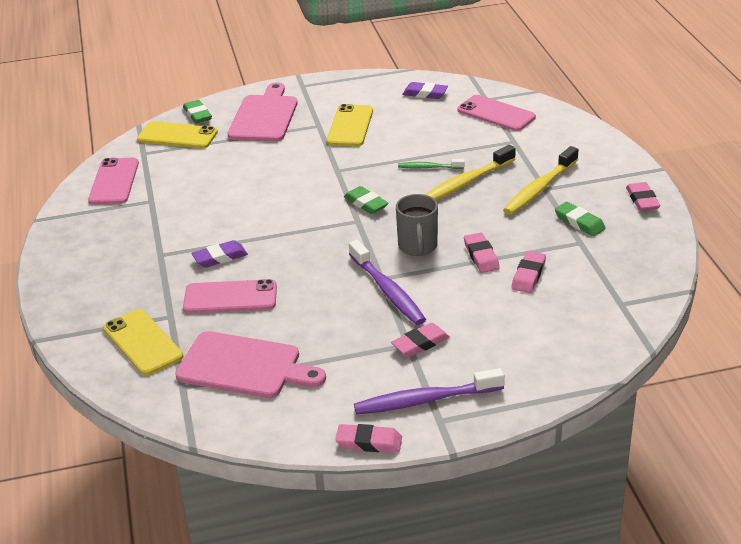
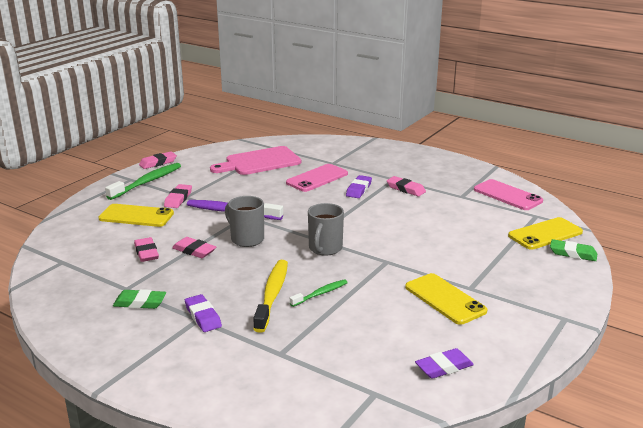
camera: 135 degrees right, 10 degrees down
yellow phone [103,309,183,376] -> yellow phone moved to [99,204,174,227]
pink cutting board [228,82,298,142] -> none
green eraser [344,186,389,214] -> grey mug [308,203,344,256]
purple toothbrush [354,368,505,415] -> green toothbrush [105,163,181,200]
pink phone [457,95,536,131] -> none
yellow toothbrush [503,146,578,215] -> purple eraser [185,294,222,332]
pink eraser [626,182,660,211] -> pink eraser moved to [387,176,426,196]

